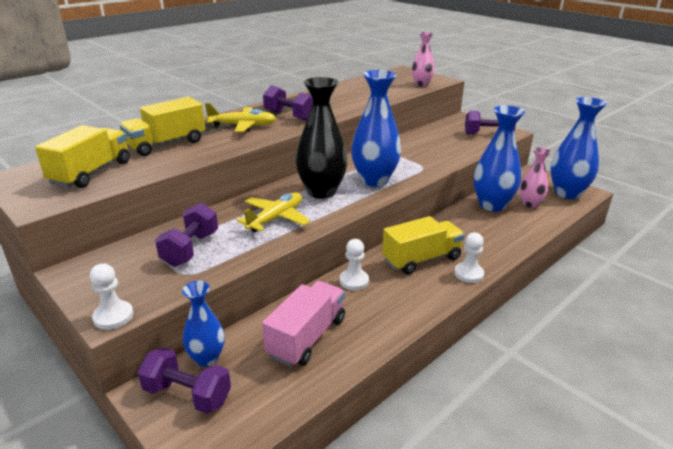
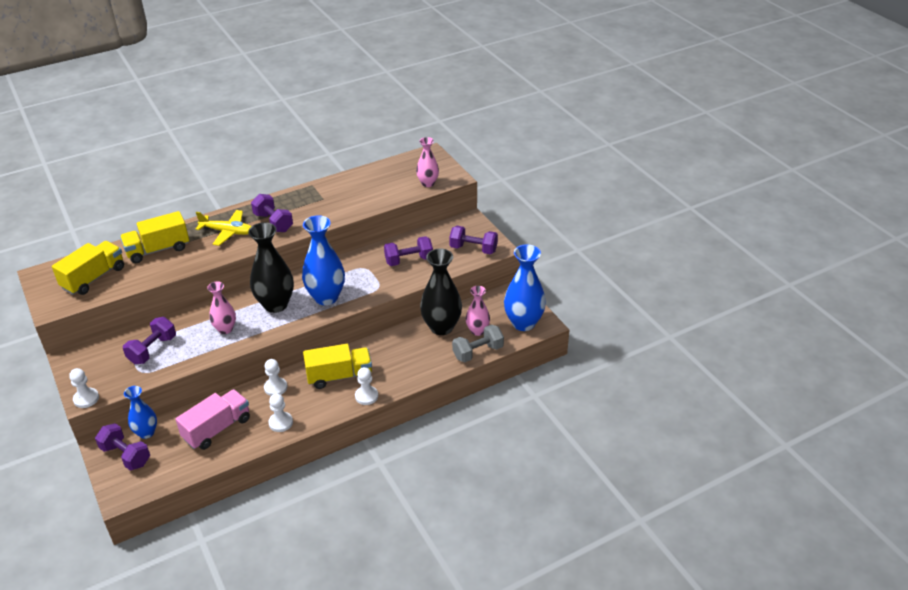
camera: 15 degrees right, 10 degrees up
yellow plane [237,193,310,232] -> pink vase [207,281,236,334]
blue vase [473,105,525,212] -> black vase [420,248,462,335]
none -> white pawn [268,394,293,432]
none -> purple dumbbell [384,236,433,266]
none -> grey dumbbell [452,324,504,362]

